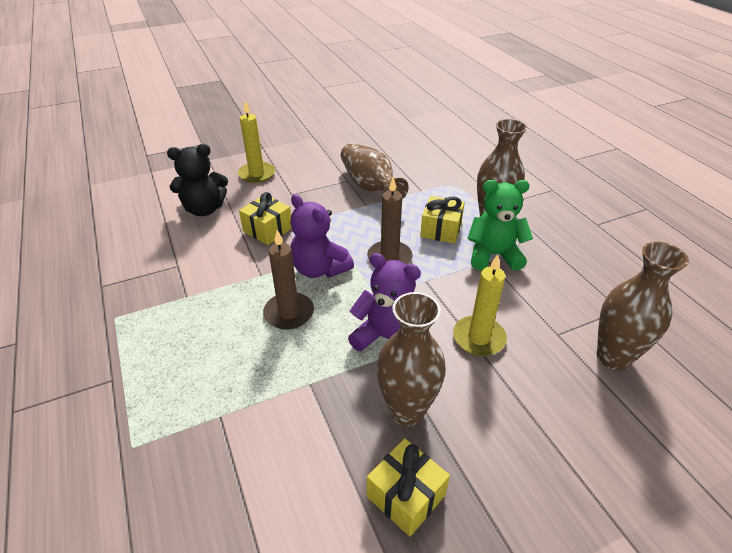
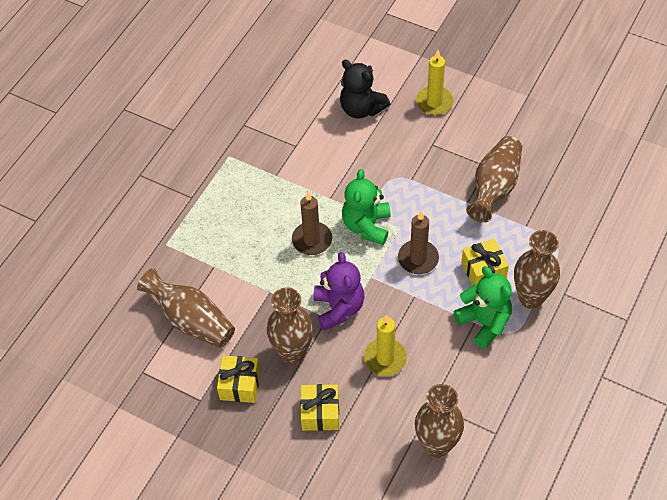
camera: 55 degrees right, 15 degrees up
yellow gift [239,192,292,245] -> yellow gift moved to [300,384,339,431]
purple teddy bear [290,194,354,278] -> green teddy bear [342,169,391,245]
none -> brown vase [137,268,235,348]

